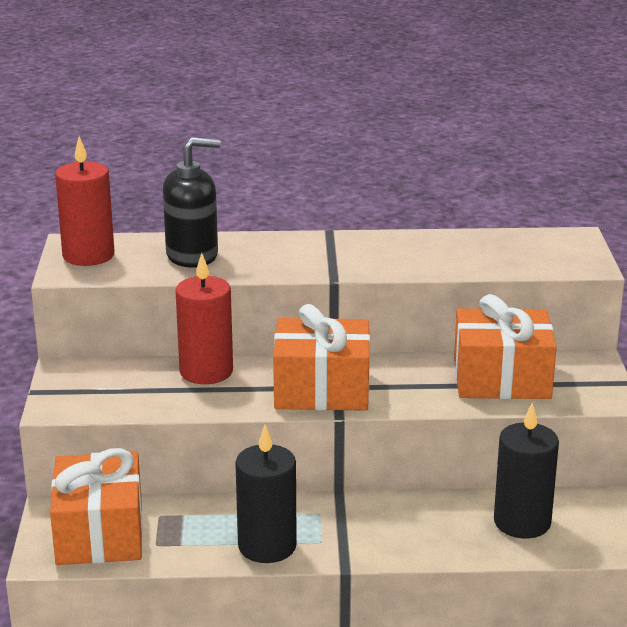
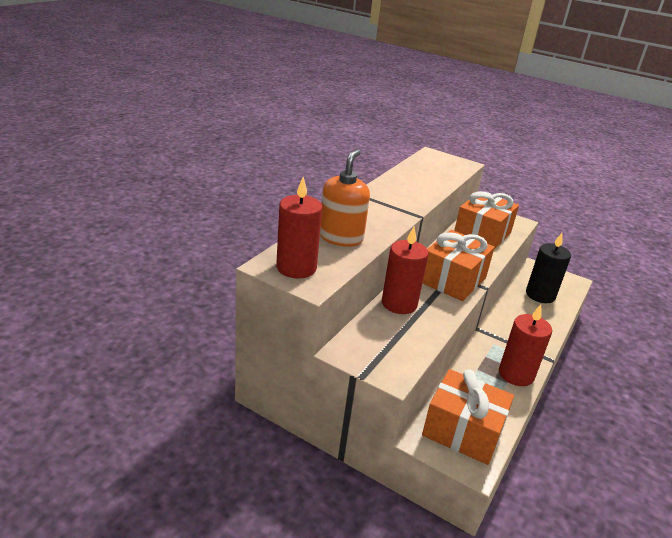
camera: 60 degrees left, 5 degrees up
black soap dispenser [163,137,220,268] -> orange soap dispenser [320,149,370,247]
black candle [235,425,297,563] -> red candle [499,304,552,386]

